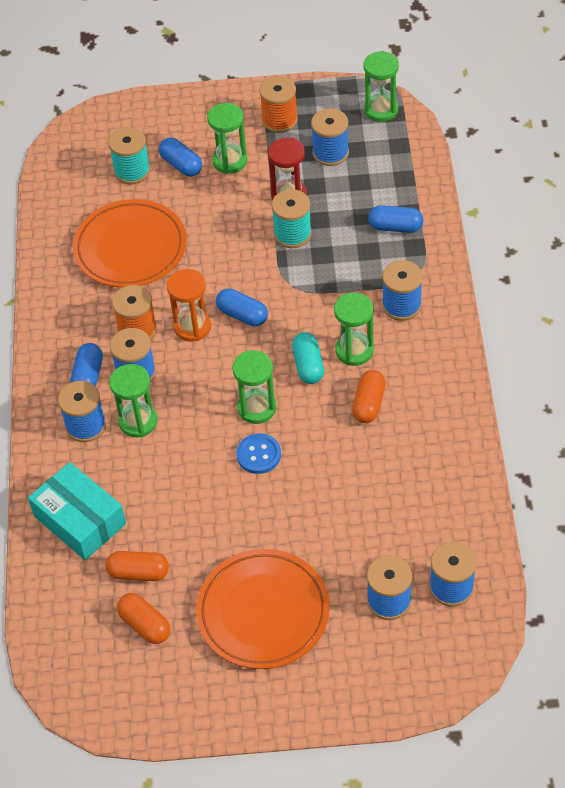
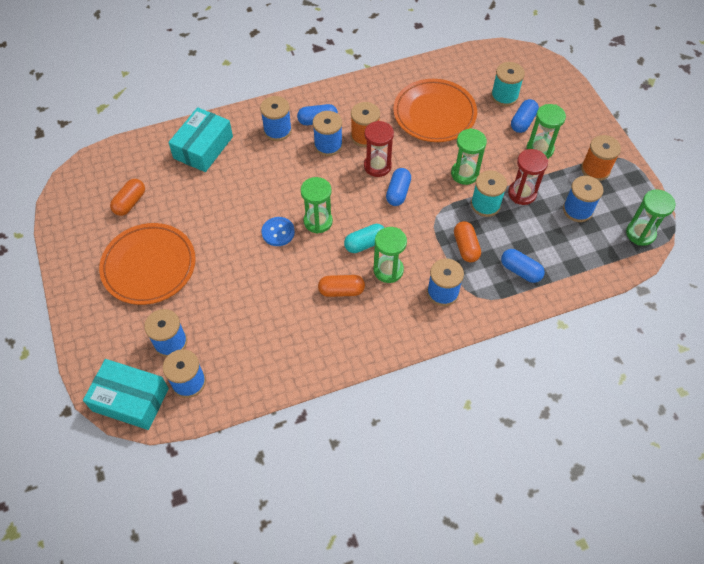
camera: 70 degrees right, 5 degrees up
orange capsule [106,551,169,581] -> orange capsule moved to [454,221,481,262]
green hourglass [109,364,158,437] -> green hourglass moved to [451,128,487,185]
orange hourglass [167,269,211,342] -> red hourglass [364,121,394,177]
blue capsule [368,205,423,233] -> blue capsule turned 45 degrees counterclockwise [501,249,545,283]
none -> turquoise box [83,359,169,430]

